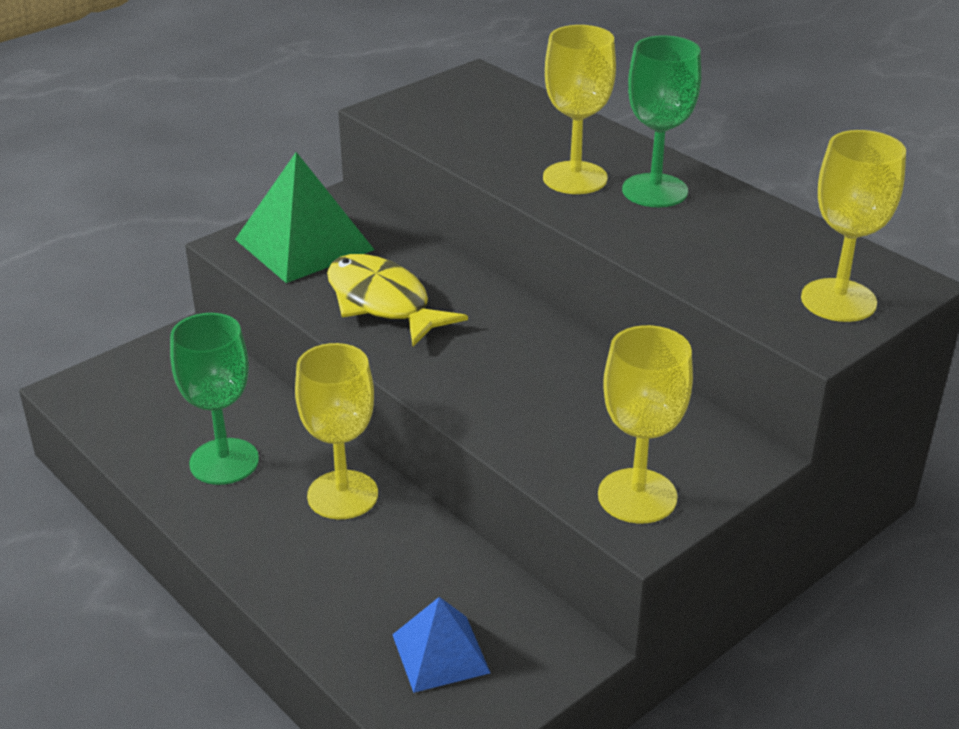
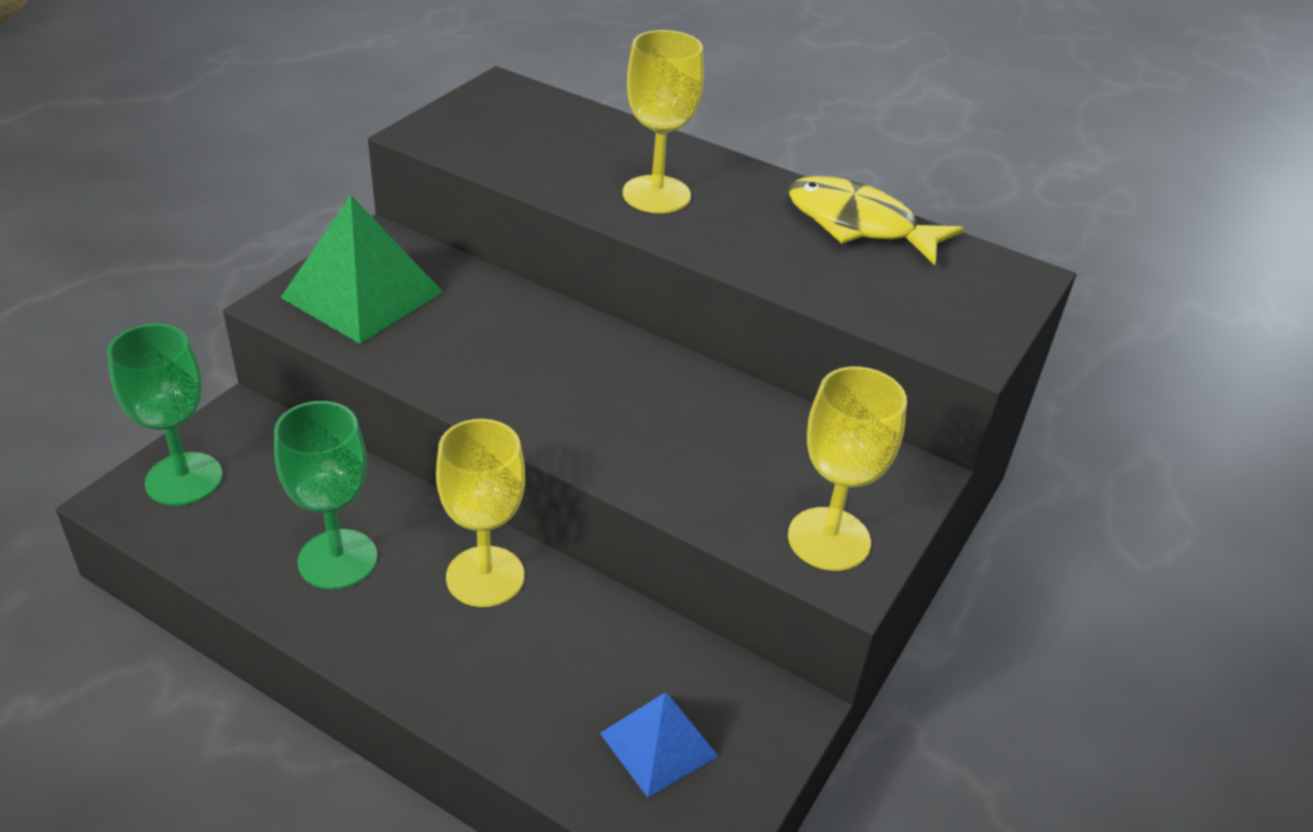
camera: 20 degrees left, 5 degrees up
yellow fish [327,254,468,346] -> yellow fish moved to [788,176,964,265]
green goblet [622,35,701,207] -> green goblet moved to [107,324,223,506]
yellow goblet [801,130,906,322] -> none

